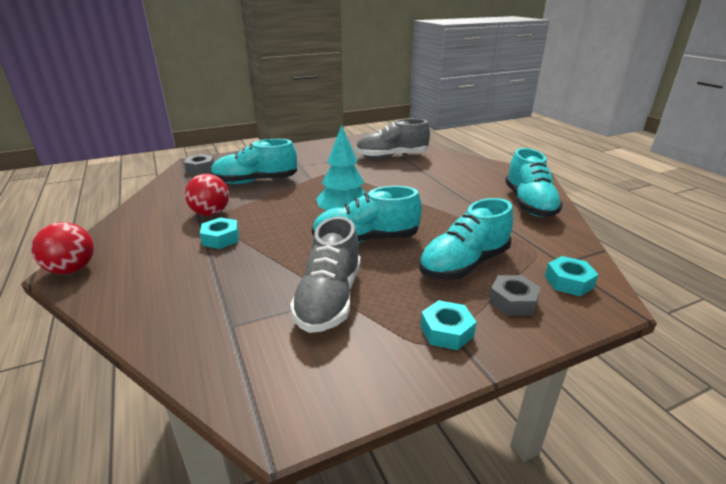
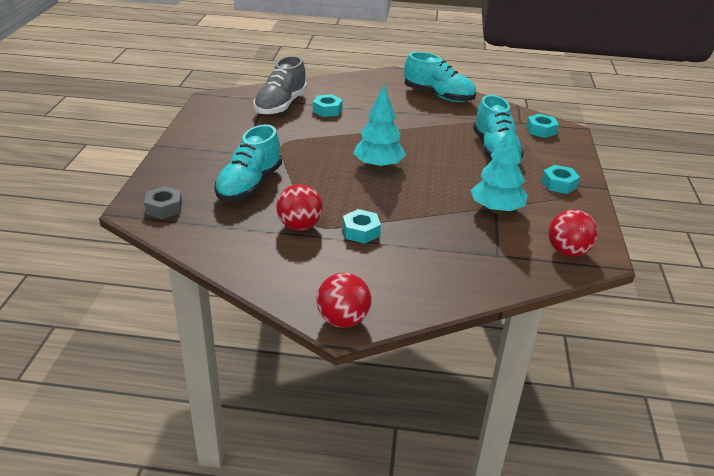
camera: 60 degrees left, 5 degrees up
grey shoe [290,217,361,333] -> turquoise tree [471,124,528,214]
turquoise shoe [312,186,422,243] -> none
grey nut [489,275,541,316] -> none
none -> turquoise nut [313,95,343,117]
none -> red ball [548,209,598,257]

